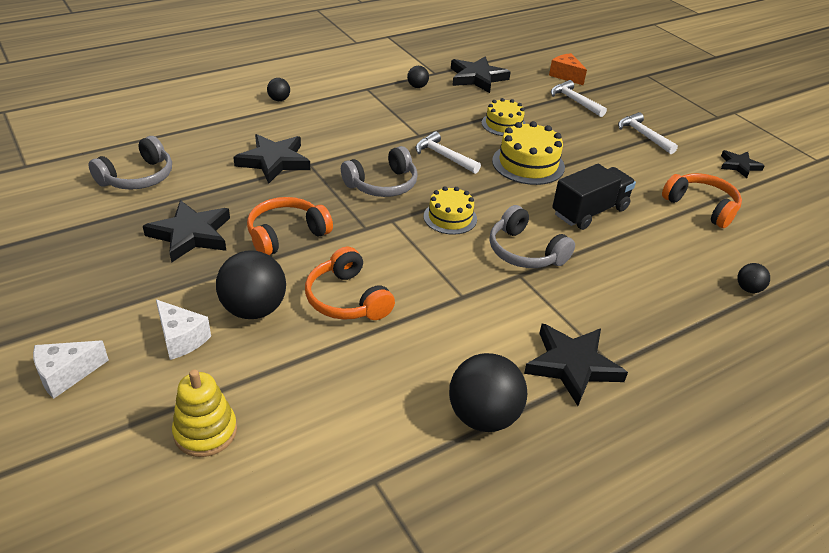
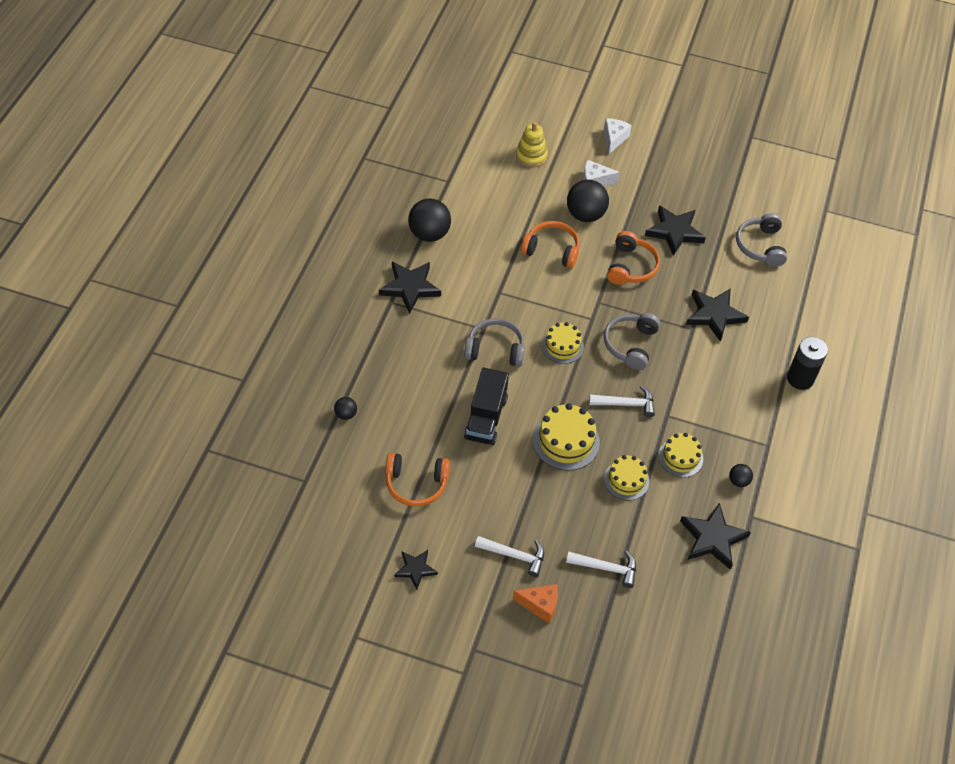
camera: 140 degrees right, 15 degrees up
black ball [267,78,290,101] -> black battery [787,337,828,390]
orange cheese [549,53,587,85] -> orange cheese moved to [513,584,558,623]
none -> yellow cake [658,433,703,477]

